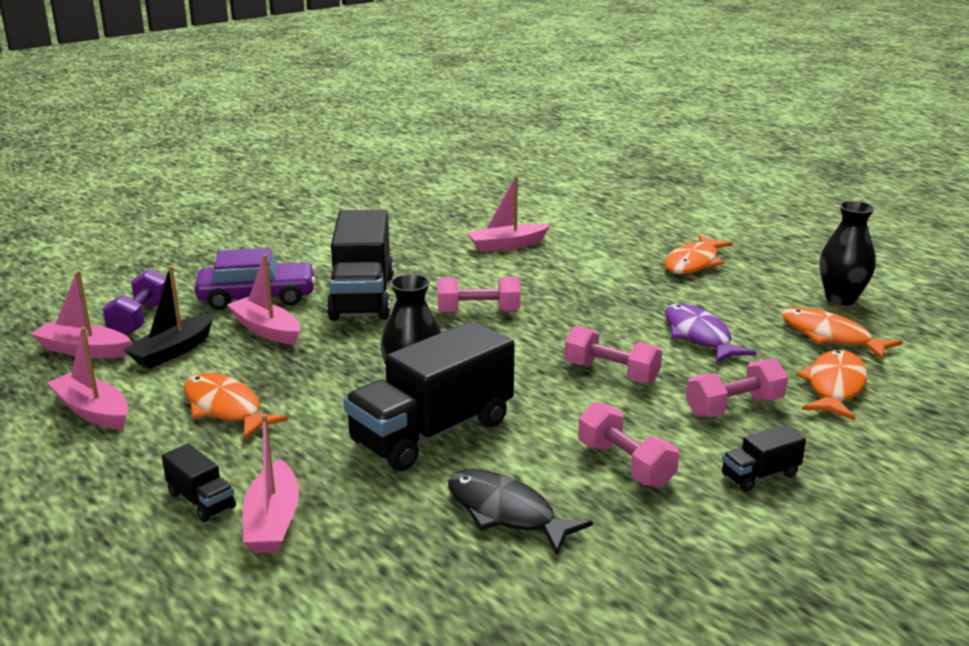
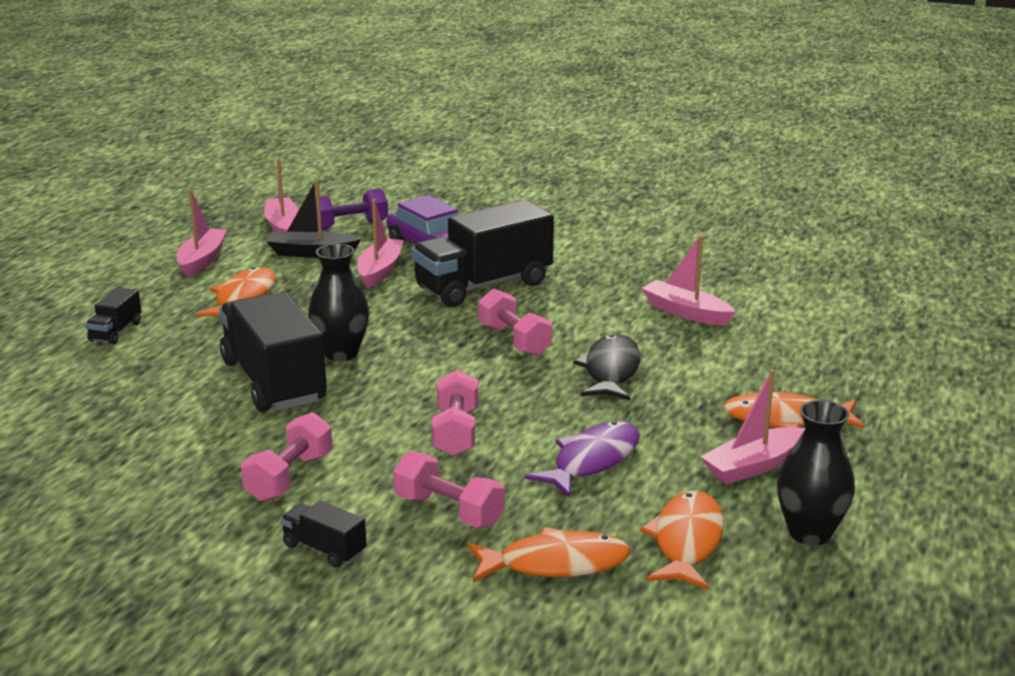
camera: 60 degrees right, 0 degrees up
pink boat [243,414,299,553] -> pink boat moved to [701,369,805,484]
black truck [343,321,515,471] -> black truck turned 45 degrees clockwise [219,292,327,412]
black fish [448,469,593,555] -> black fish moved to [573,334,640,400]

